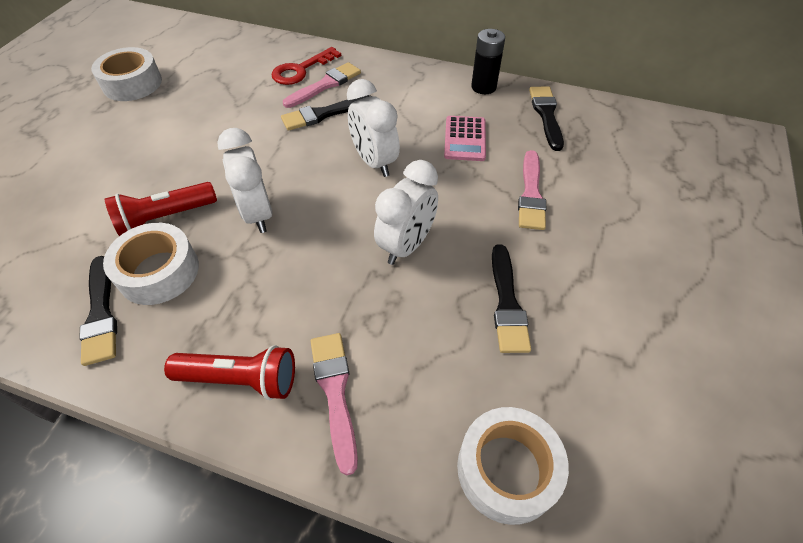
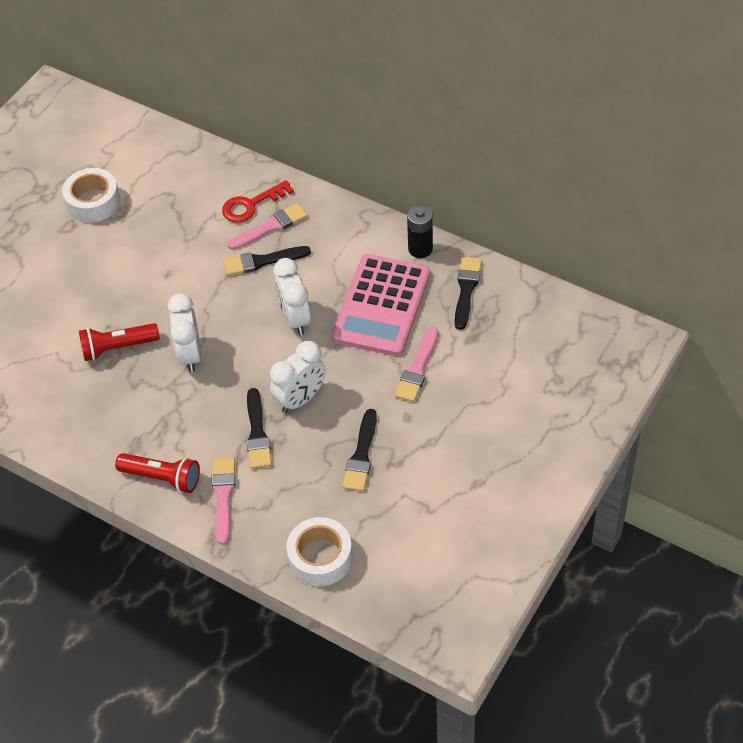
camera: 15 degrees right, 0 degrees up
black brush [79,256,117,366] -> black brush moved to [246,388,272,469]
white tape [103,223,199,305] -> none
pink calculator [444,116,486,161] -> pink calculator [332,254,430,356], size x1.99

